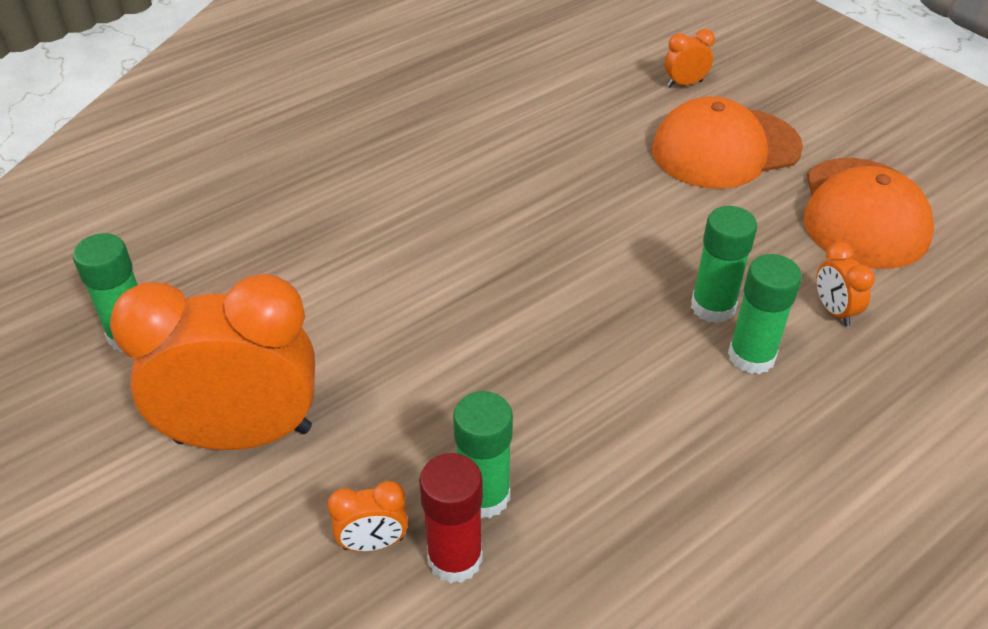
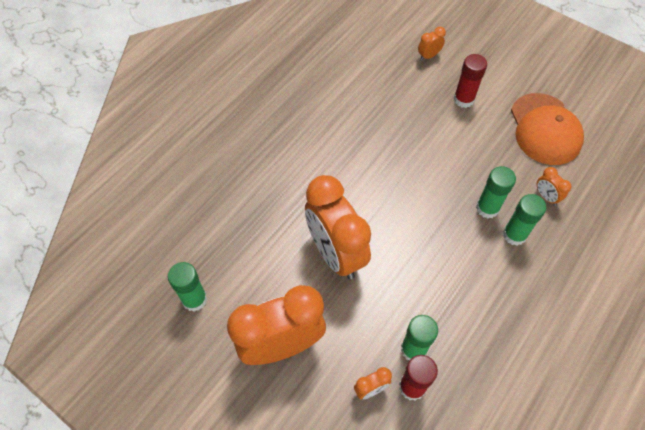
camera: 15 degrees left, 15 degrees up
orange cap [652,96,803,189] -> red glue stick [454,54,487,108]
none -> orange clock [305,175,371,280]

